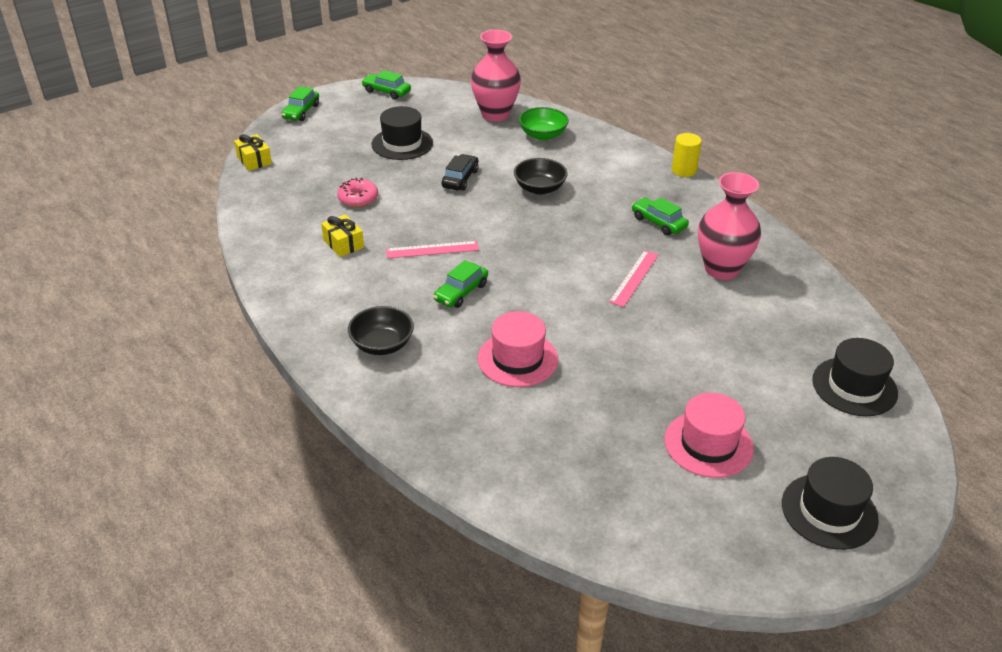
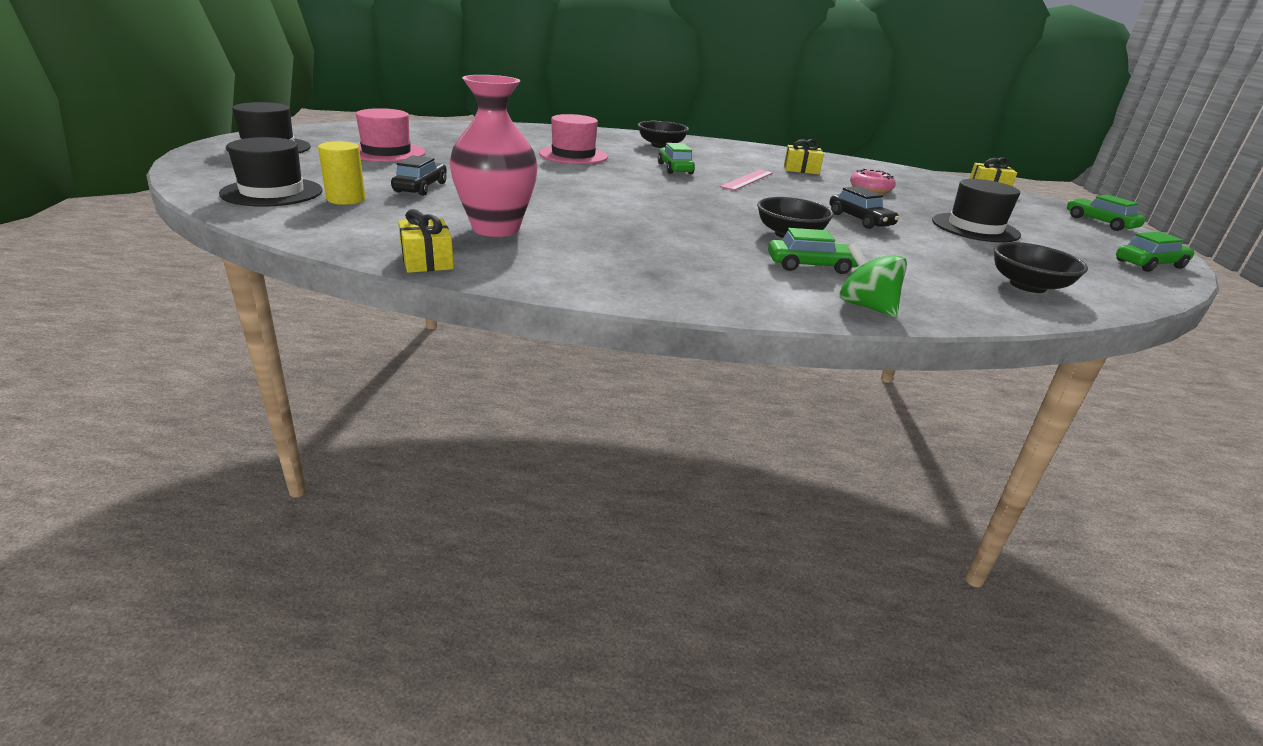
camera: 130 degrees right, 10 degrees down
pink vase [471,30,521,121] -> black bowl [993,242,1088,293]
green bowl [519,107,569,141] -> none
pink ruler [609,250,659,307] -> none
green car [632,197,689,235] -> green car moved to [768,228,858,274]
yellow cylinder [672,133,702,177] -> yellow cylinder moved to [318,141,366,205]
none -> black car [391,155,447,196]
none -> yellow gift [398,209,454,273]
none -> green spinning top [840,243,907,317]

